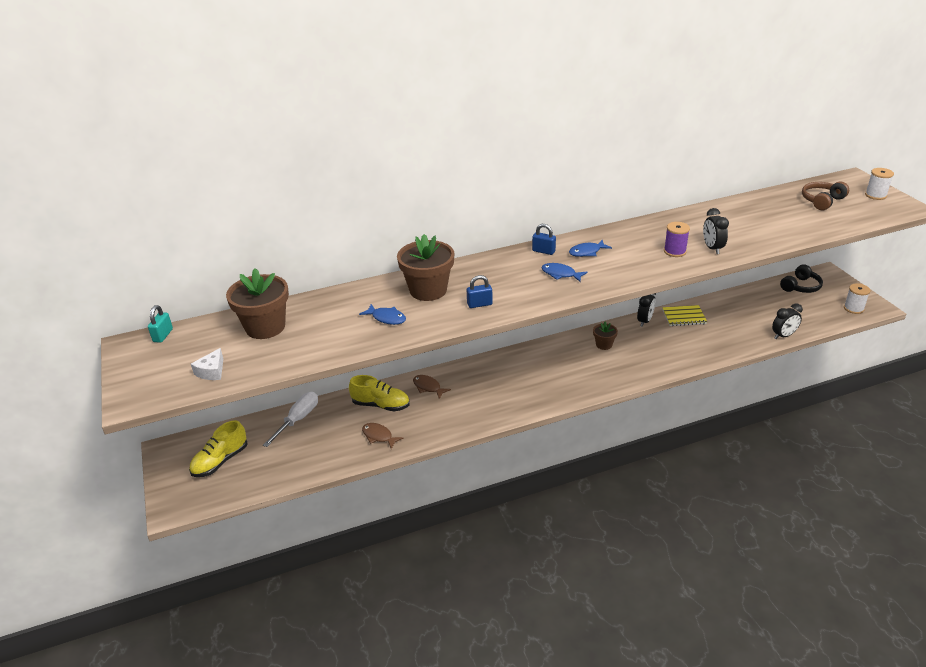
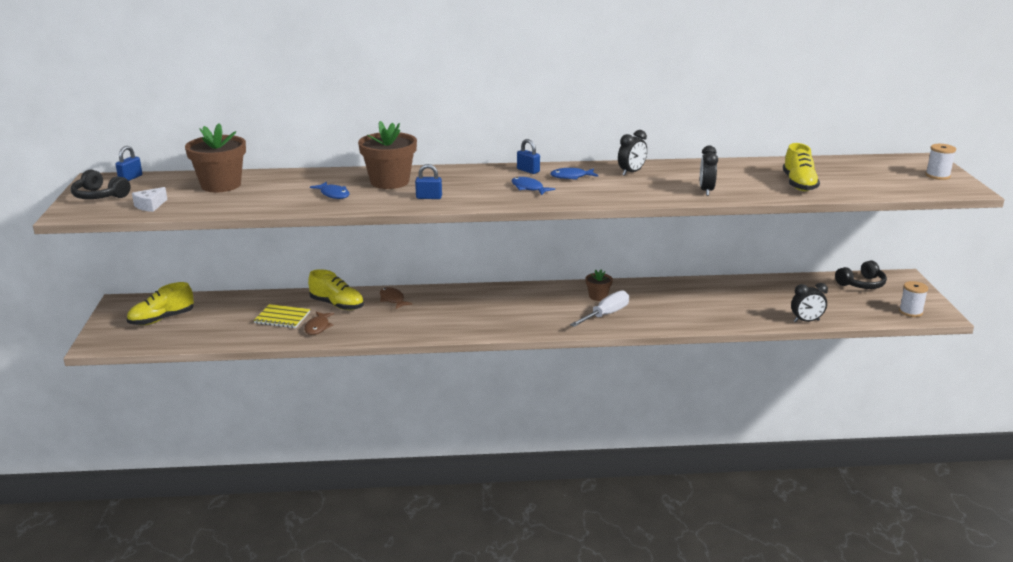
camera: 15 degrees right, 10 degrees down
turquoise padlock [148,305,173,343] -> blue padlock [115,146,142,181]
white screwdriver [263,392,318,447] -> white screwdriver moved to [570,290,629,327]
brown fish [362,423,403,449] -> brown fish turned 135 degrees counterclockwise [304,312,334,335]
black clock [637,293,656,327] -> black clock moved to [618,130,647,176]
yellow notebook [662,305,707,326] -> yellow notebook moved to [253,304,310,328]
purple spool [664,222,690,257] -> none
brown headphones [802,181,849,210] -> none
none -> black headphones [71,170,131,199]
none -> yellow shoe [783,143,820,191]

